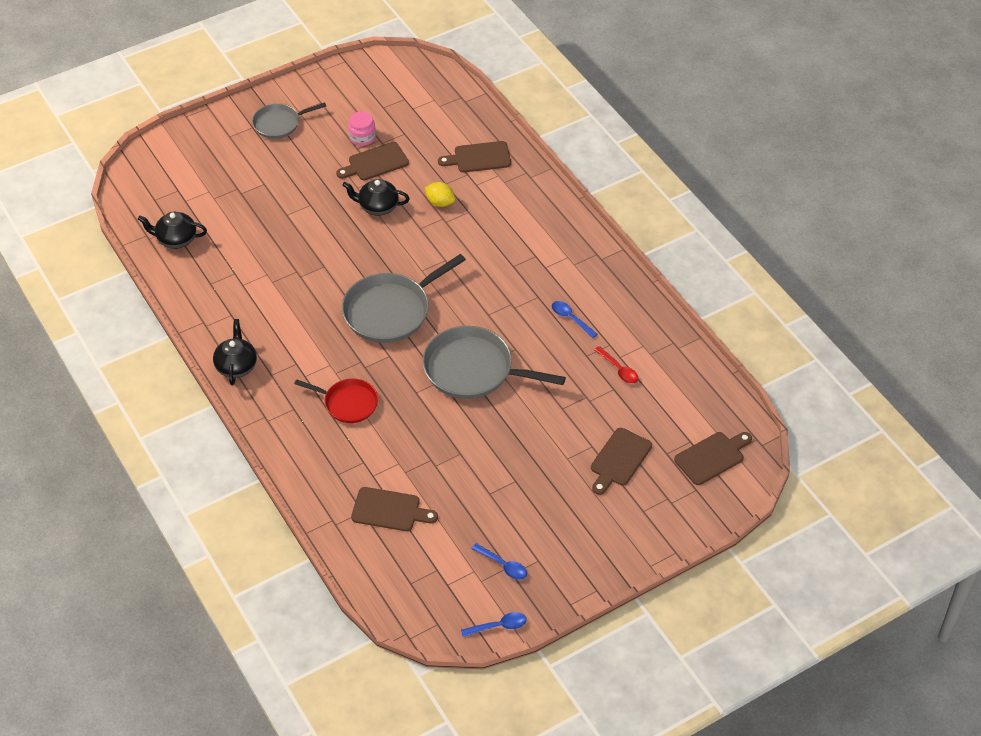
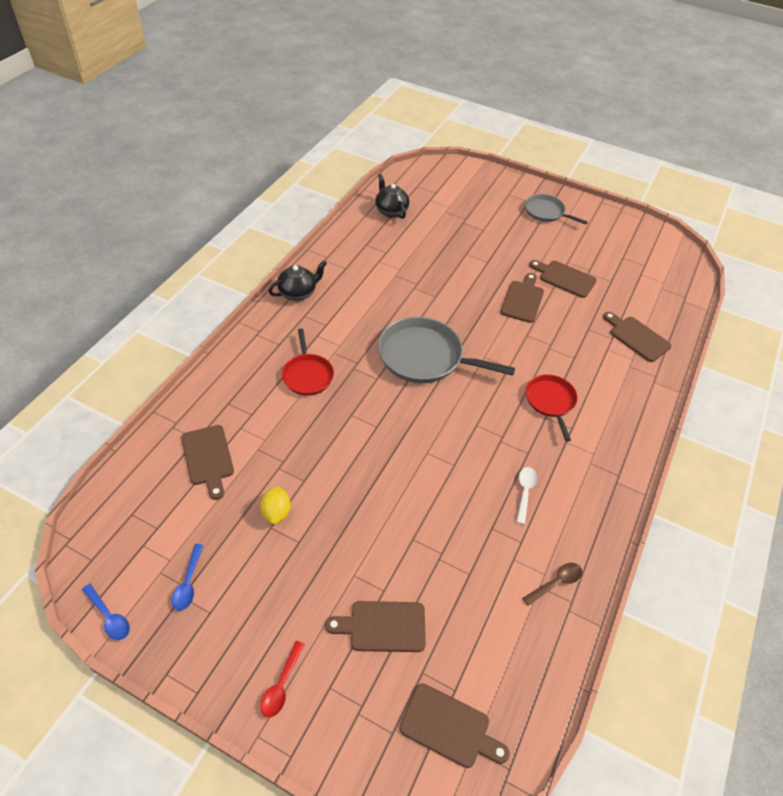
camera: 55 degrees right, 0 degrees up
black teapot [343,179,410,216] -> brown cutting board [500,273,544,323]
pink jar [348,112,376,146] -> none
grey pan [422,326,566,399] -> none
yellow lemon [425,182,455,207] -> yellow lemon moved to [260,486,291,524]
blue spoon [552,301,597,338] -> white spoon [516,467,537,524]
red spoon [594,346,638,384] -> red spoon moved to [260,641,305,718]
none -> brown spoon [522,563,582,606]
none -> red pan [526,374,578,441]

